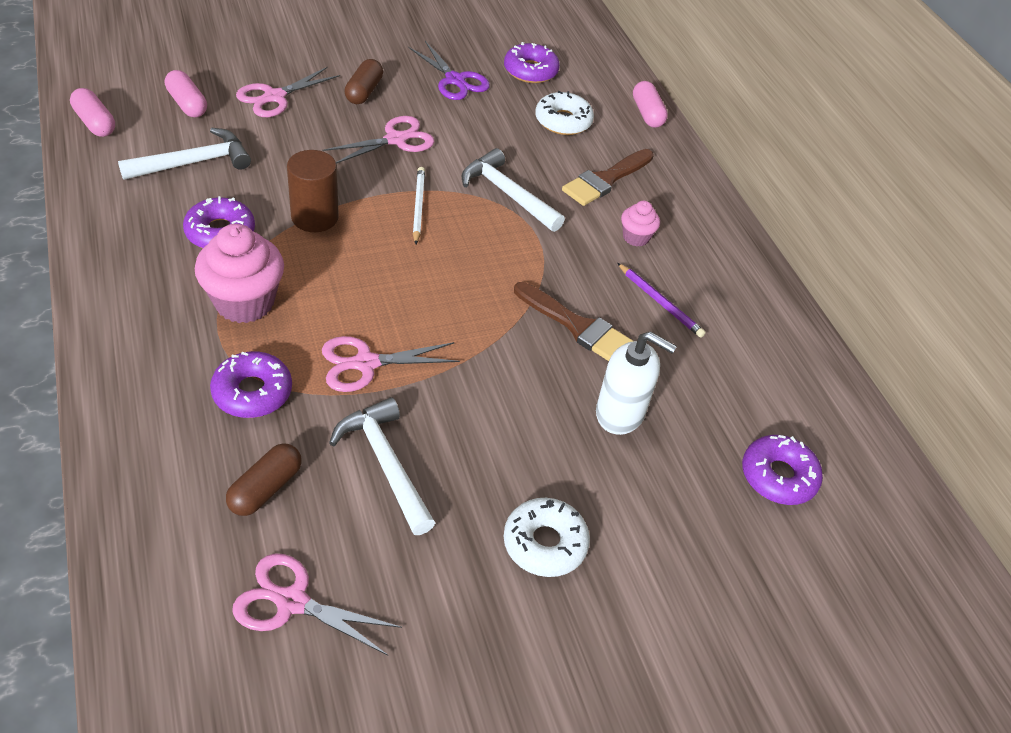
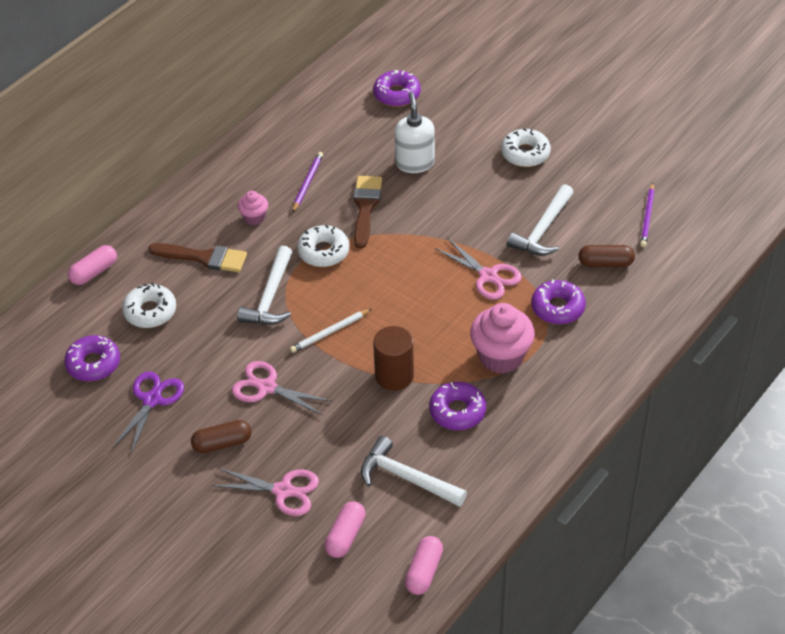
camera: 115 degrees left, 0 degrees up
pink scissors [232,554,402,656] -> purple pencil [640,183,655,247]
none -> white donut [297,225,349,267]

